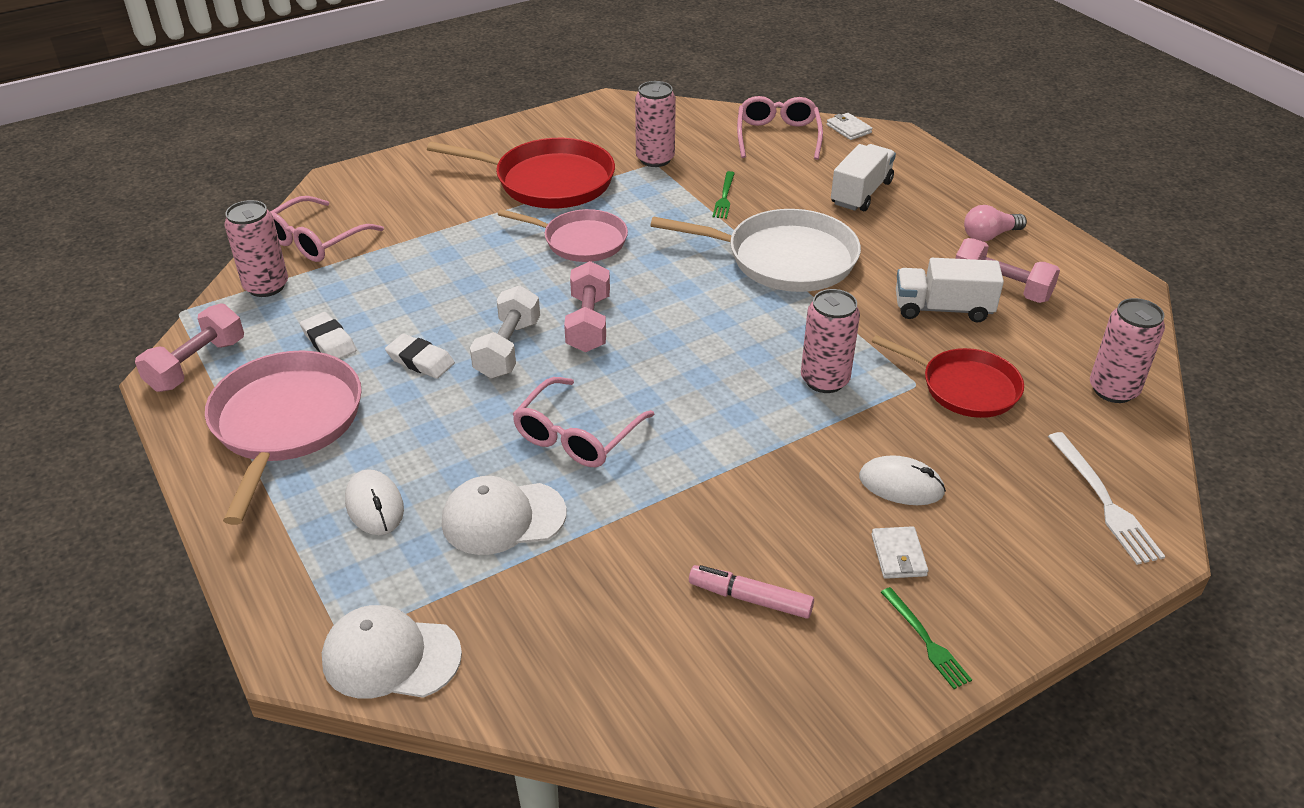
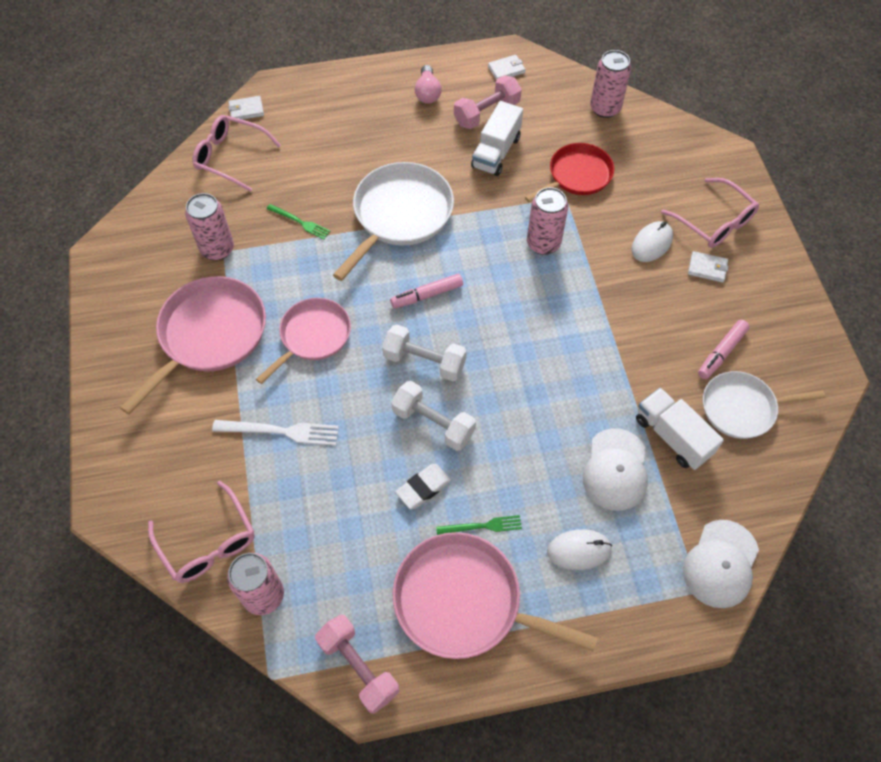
camera: 70 degrees left, 20 degrees up
white eraser [300,312,356,359] -> none
red pan [427,138,615,209] -> pink pan [120,276,266,414]
pink glasses [513,377,655,467] -> pink glasses moved to [661,178,759,248]
pink dumbbell [564,261,610,352] -> white dumbbell [382,324,467,381]
white truck [831,144,896,211] -> white truck moved to [636,388,724,470]
green fork [881,587,972,689] -> green fork moved to [436,515,522,535]
white fork [1048,432,1165,565] -> white fork moved to [212,420,339,446]
none -> pink marker [390,274,463,308]
none -> white wallet [488,55,526,80]
none -> white pan [703,371,825,439]

